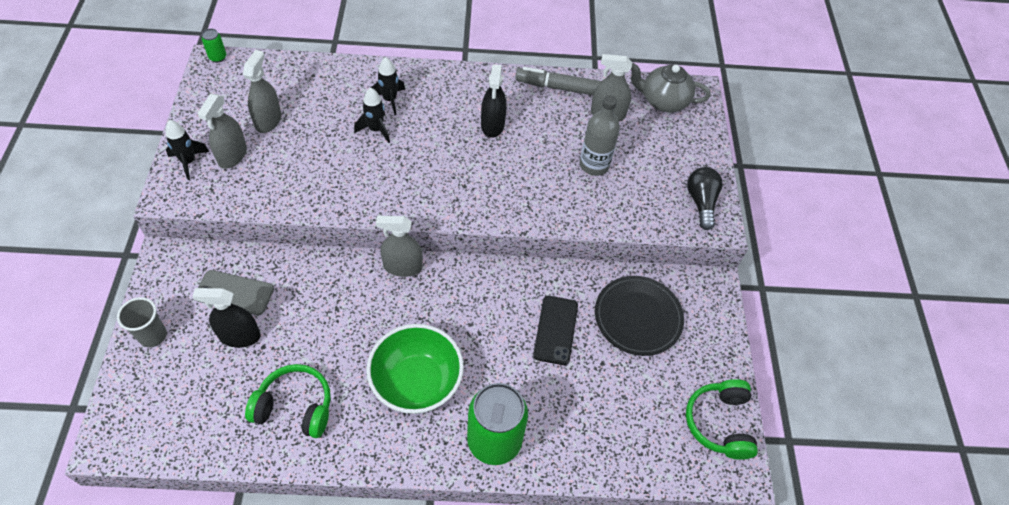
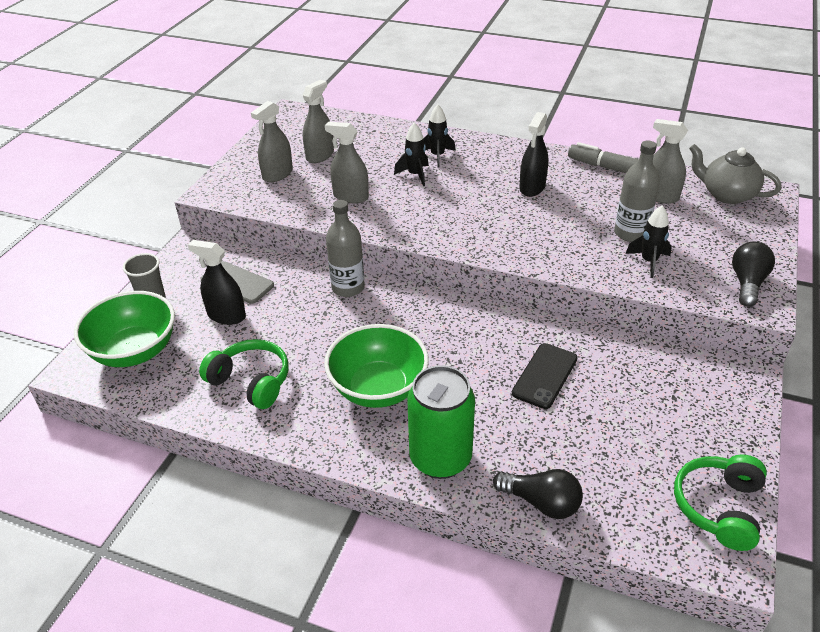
camera: 25 degrees right, 15 degrees down
black rocket [166,120,210,180] -> black rocket moved to [626,205,672,278]
green can [202,29,226,63] -> none
grey spray bottle [376,216,423,277] -> grey spray bottle moved to [325,121,369,203]
black plate [595,276,684,356] -> none
none -> green bowl [74,291,175,367]
none -> grey bottle [326,200,365,297]
none -> black light bulb [493,469,583,519]

